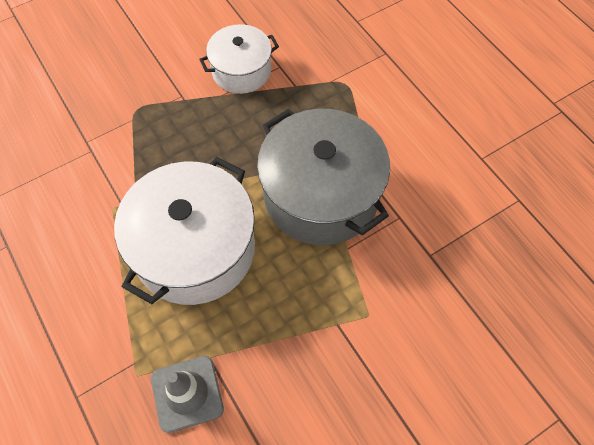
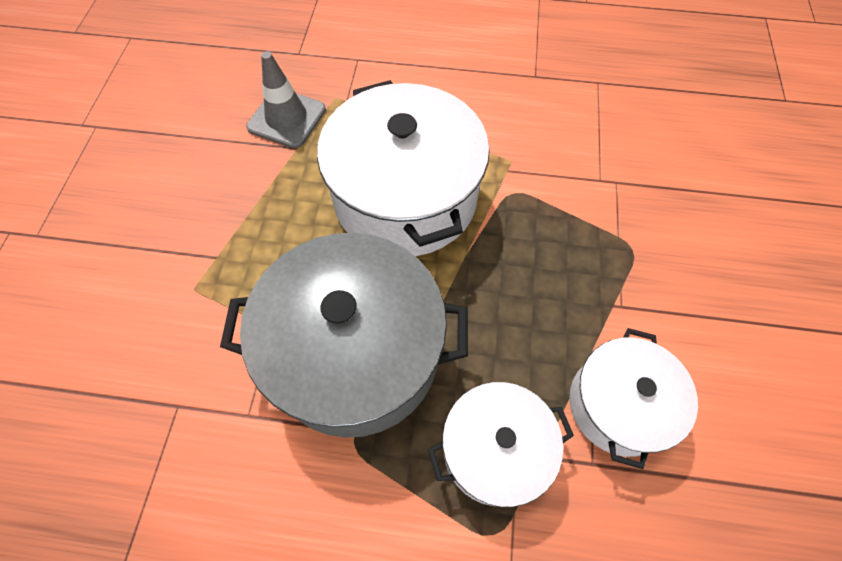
camera: 130 degrees right, 0 degrees up
none -> white pot [428,382,574,507]

